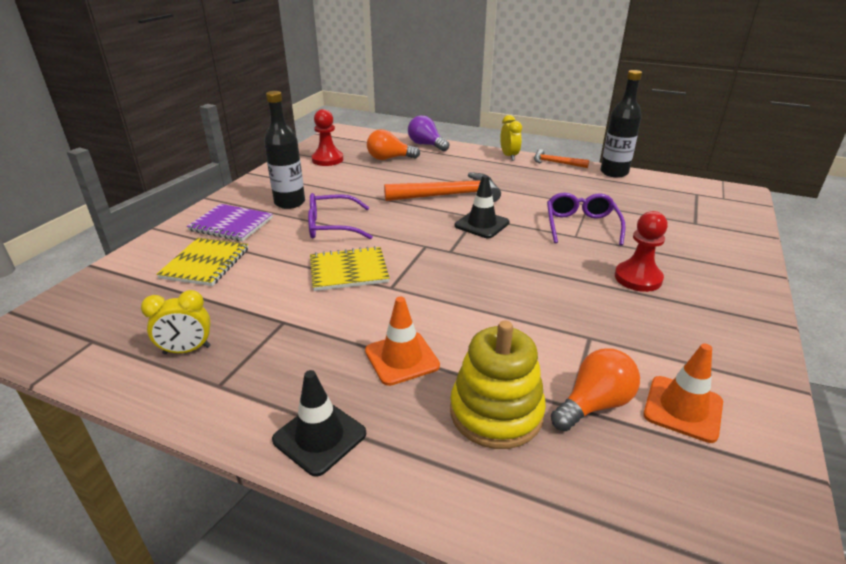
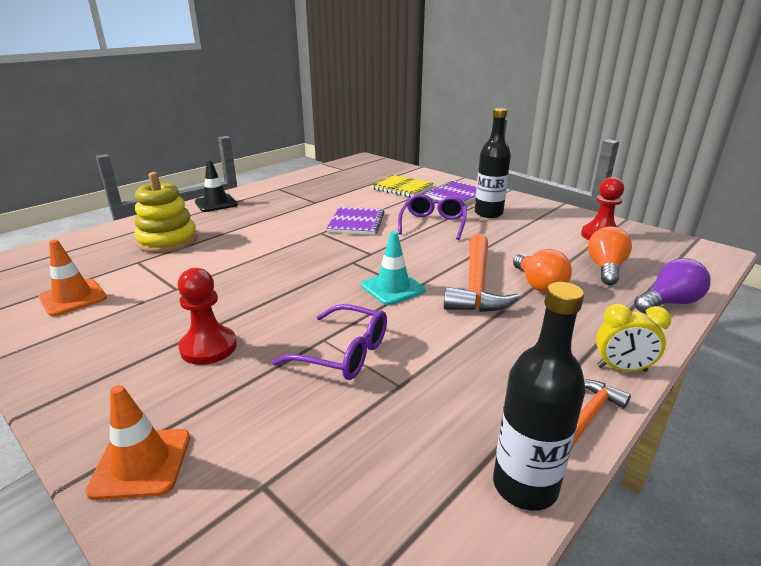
camera: 110 degrees right, 5 degrees down
yellow clock [141,290,211,354] -> none
yellow notebook [310,246,390,291] -> purple notebook [327,207,385,235]
orange traffic cone [365,297,440,386] -> orange traffic cone moved to [85,385,190,500]
black traffic cone [455,175,510,238] -> turquoise traffic cone [361,231,426,305]
orange light bulb [551,348,640,431] -> orange light bulb moved to [513,249,572,293]

